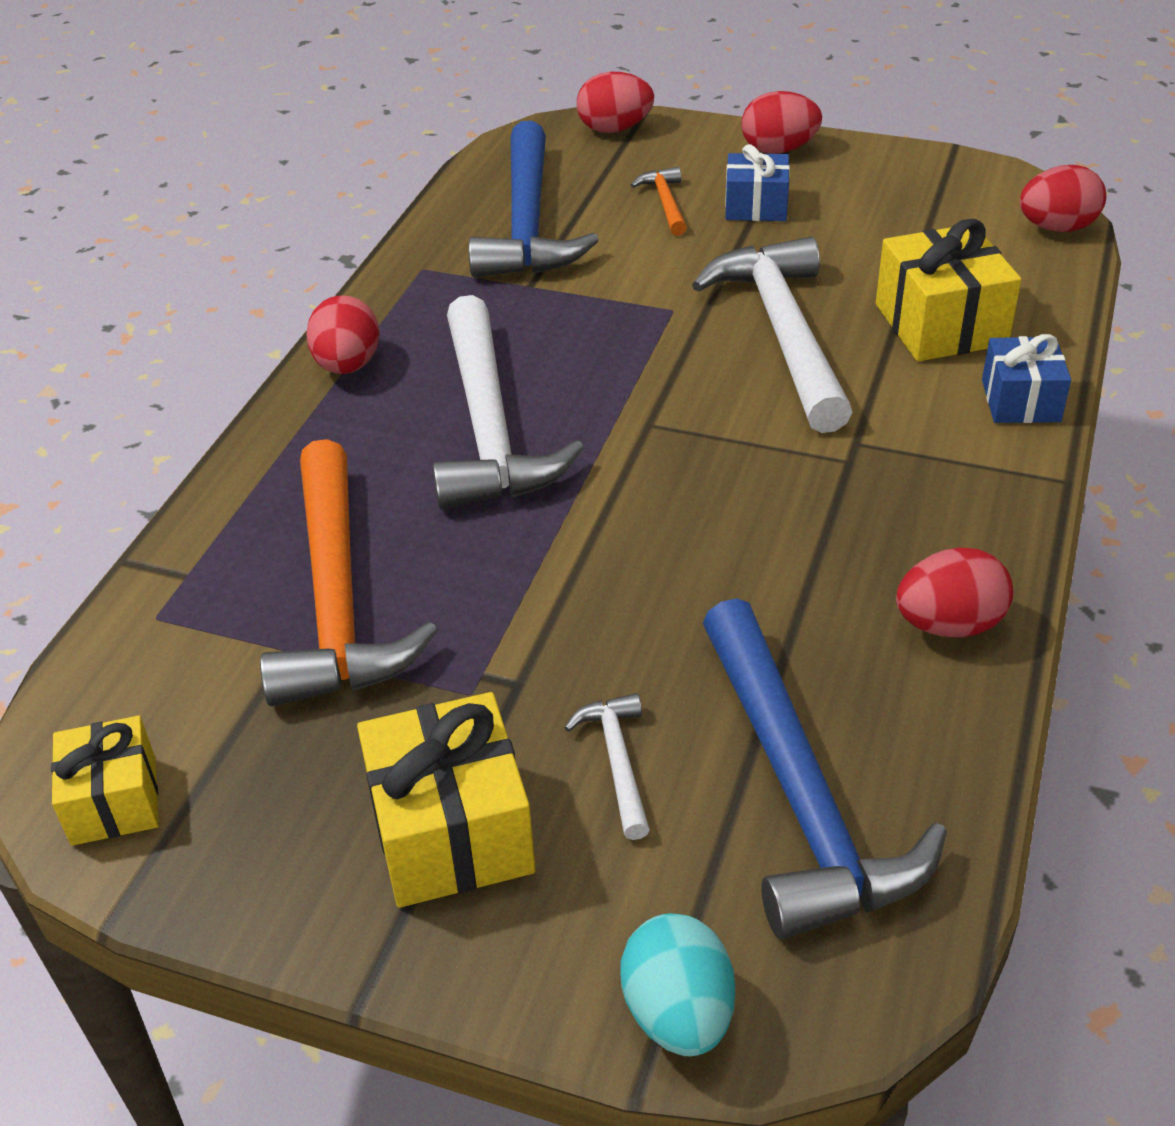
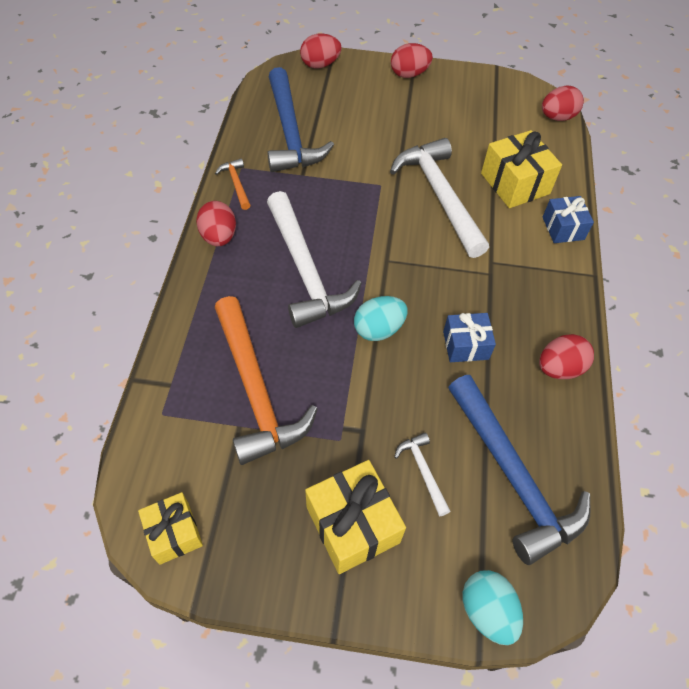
camera: 15 degrees left, 15 degrees up
orange hammer [631,167,687,236] -> orange hammer moved to [215,158,251,210]
blue gift [725,144,790,221] -> blue gift moved to [443,313,496,362]
none -> turquoise egg [354,296,408,341]

